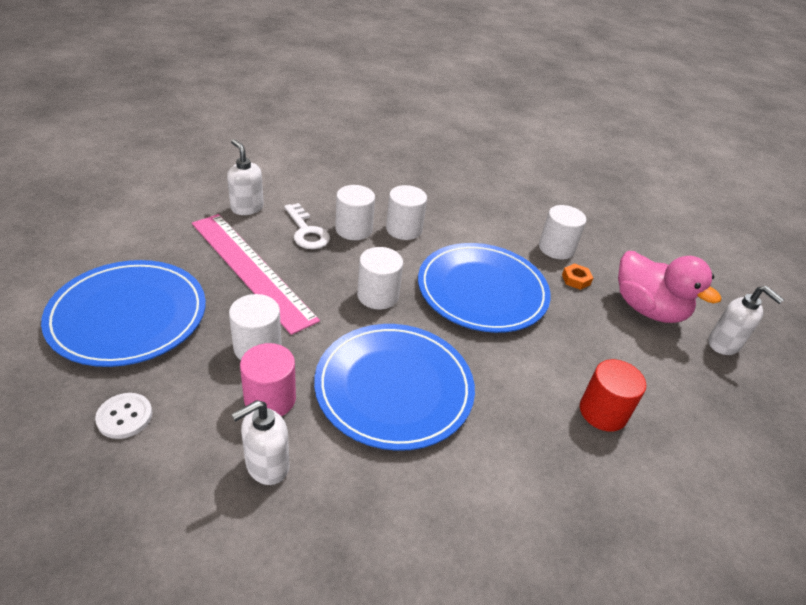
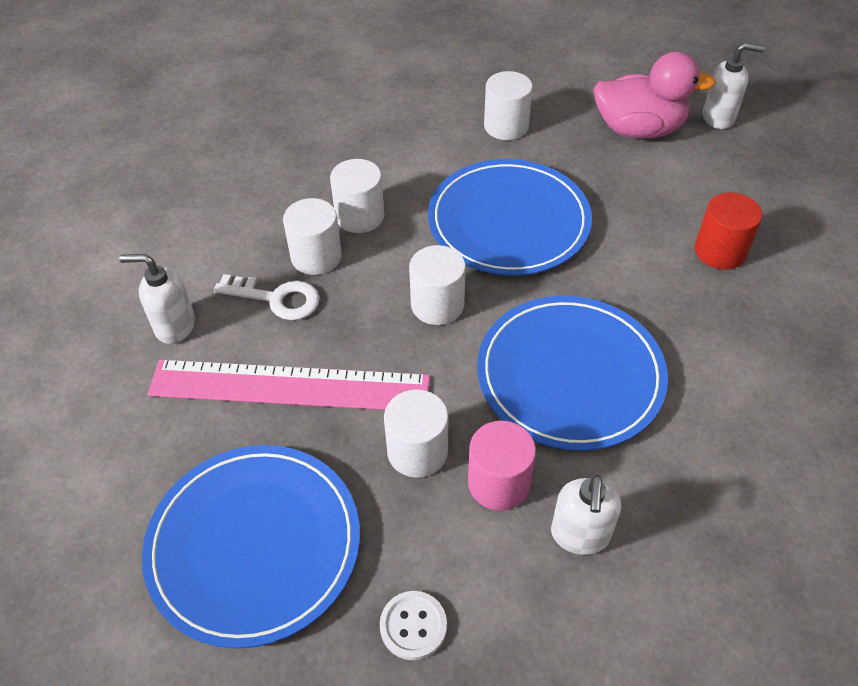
camera: 40 degrees left, 10 degrees up
orange nut [562,263,593,290] -> none

